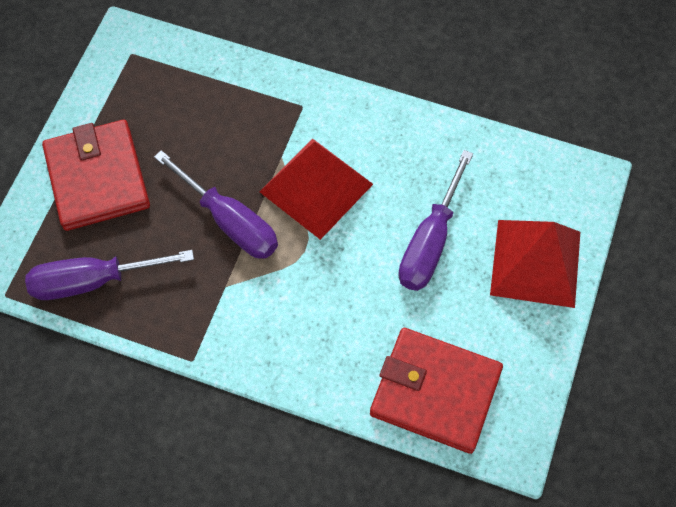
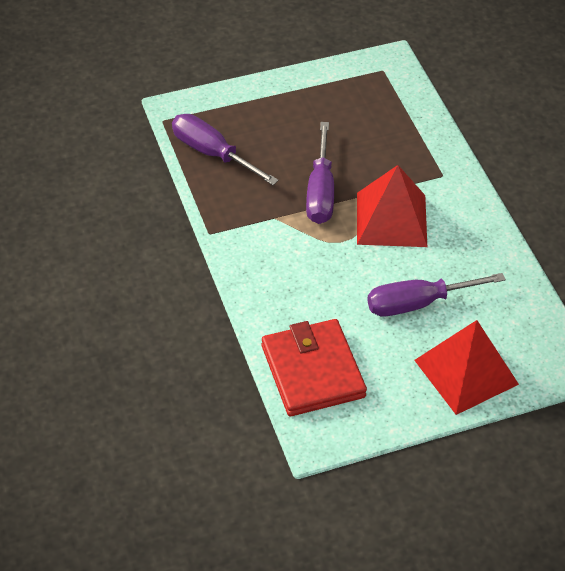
camera: 50 degrees right, 15 degrees down
red wallet [42,119,150,231] -> none

